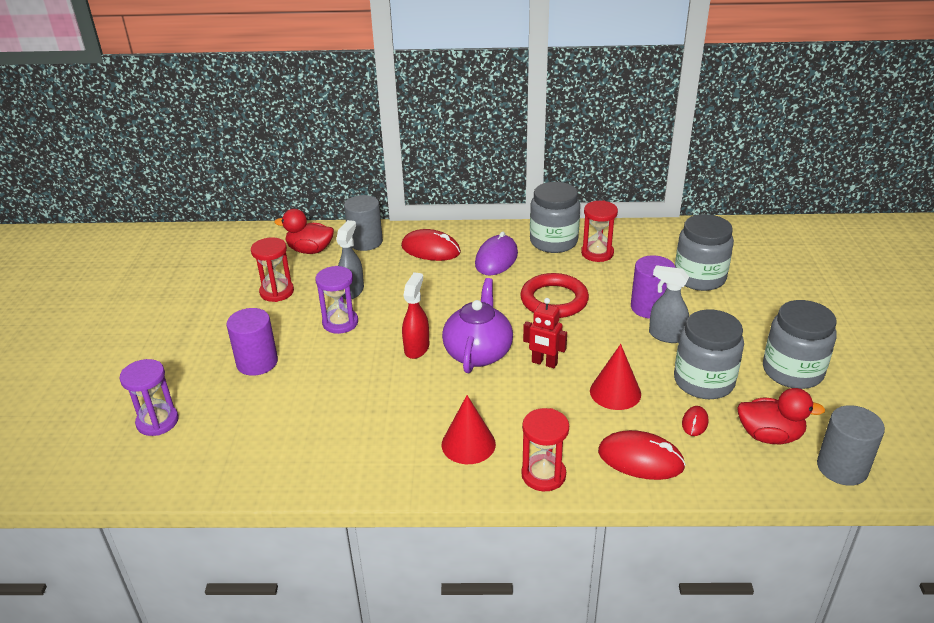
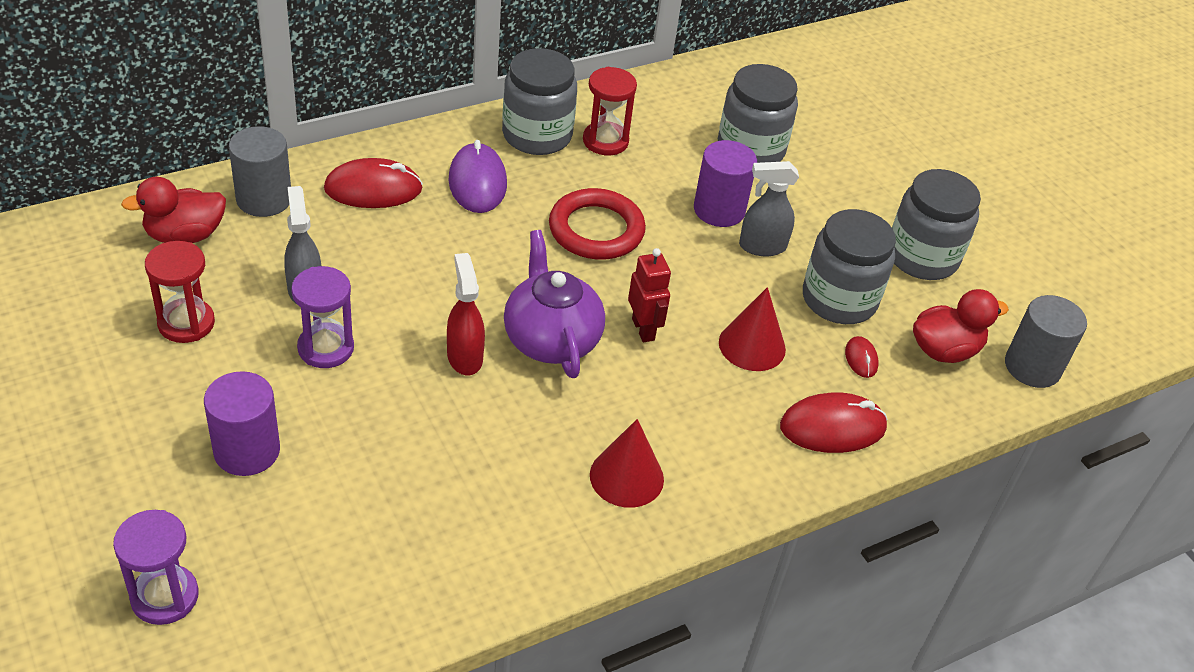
camera: 35 degrees left, 10 degrees up
red hourglass [521,408,569,491] -> none
red robot [523,298,567,368] -> red robot turned 105 degrees counterclockwise [628,248,671,343]

